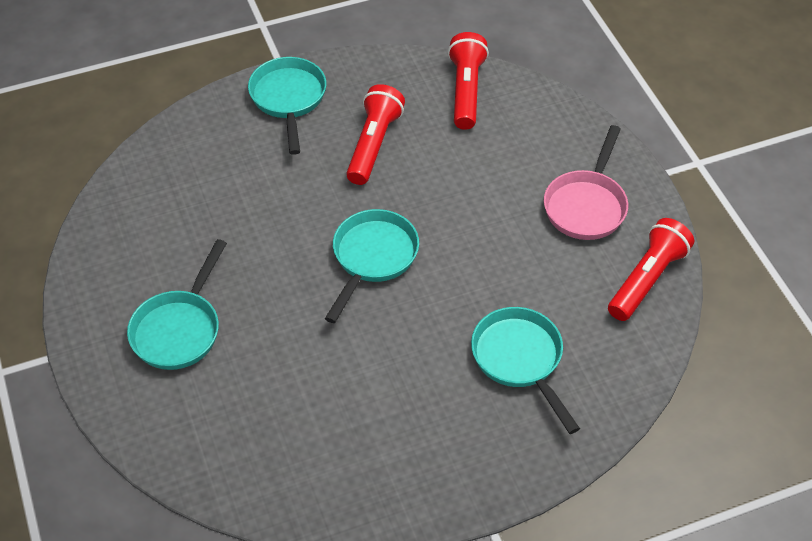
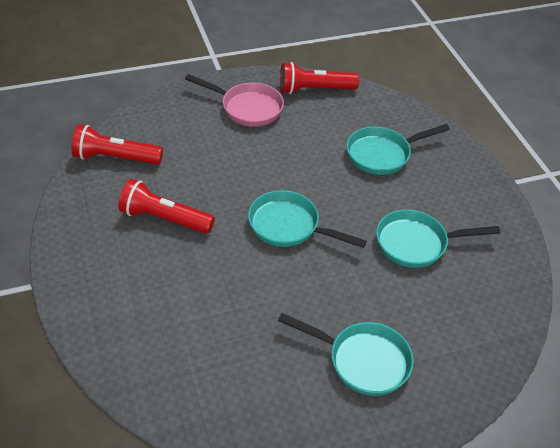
camera: 90 degrees left, 5 degrees down
turquoise pan [248,57,326,155] -> turquoise pan moved to [376,209,500,268]
red flashlight [608,218,694,321] -> red flashlight turned 45 degrees counterclockwise [280,62,359,94]

